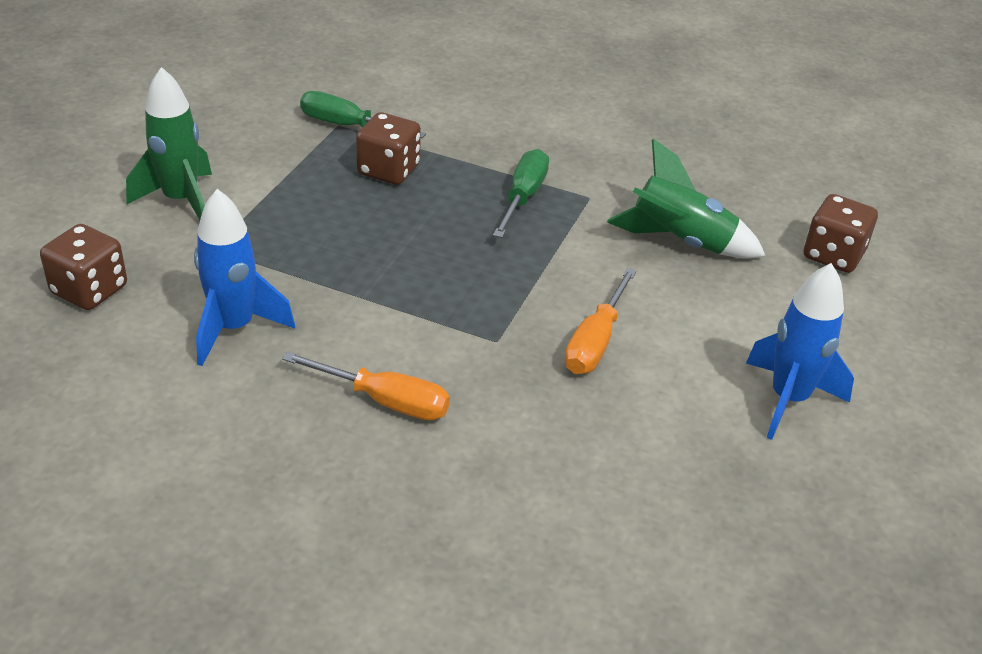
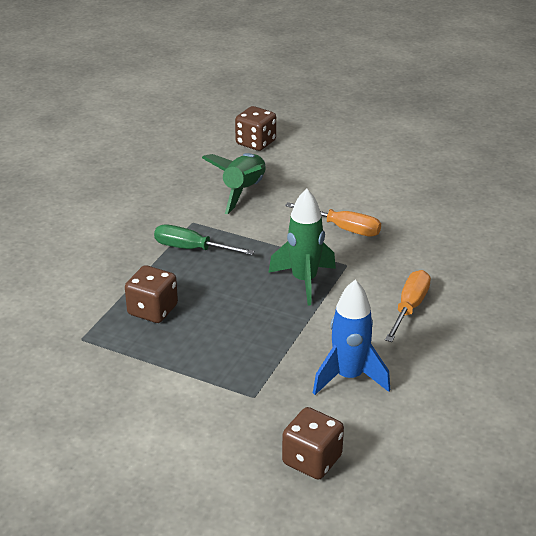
camera: 85 degrees left, 5 degrees down
green rocket [126,67,212,220] -> green rocket moved to [269,189,336,306]
green screwdriver [300,91,426,138] -> none
blue rocket [746,263,854,440] -> none

